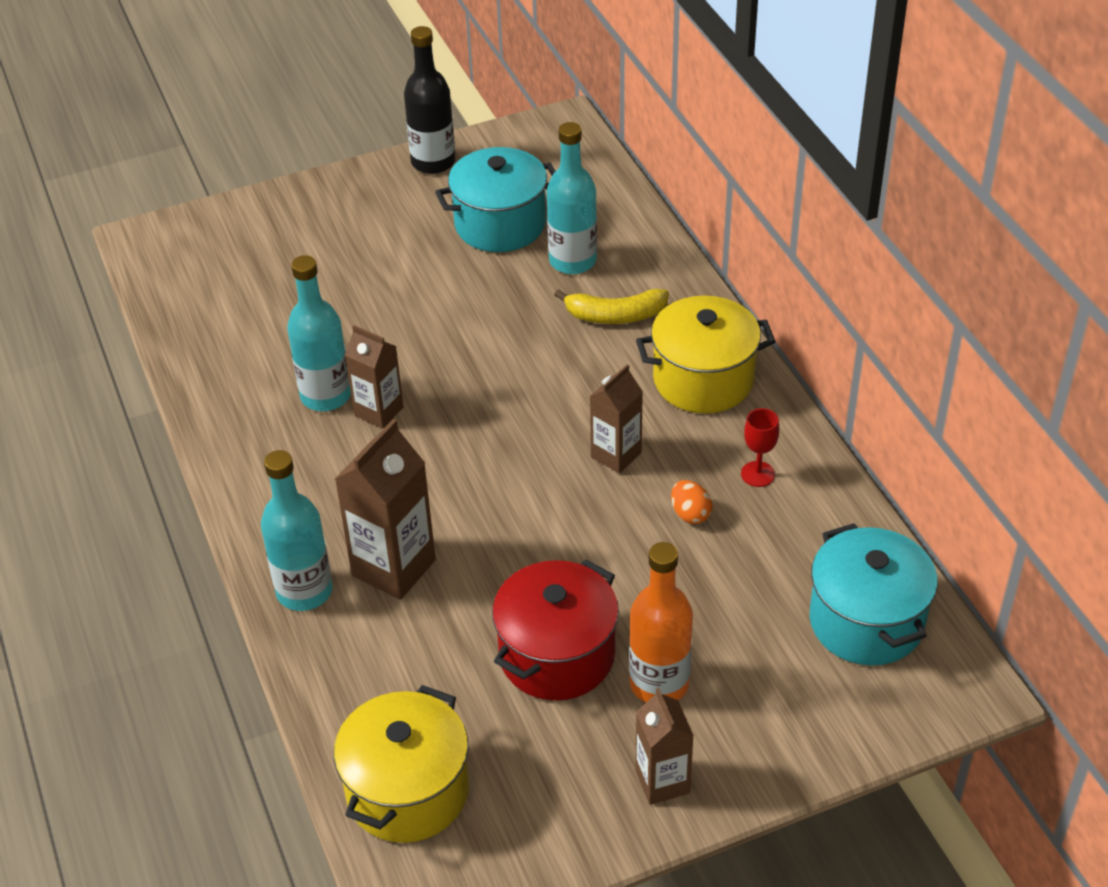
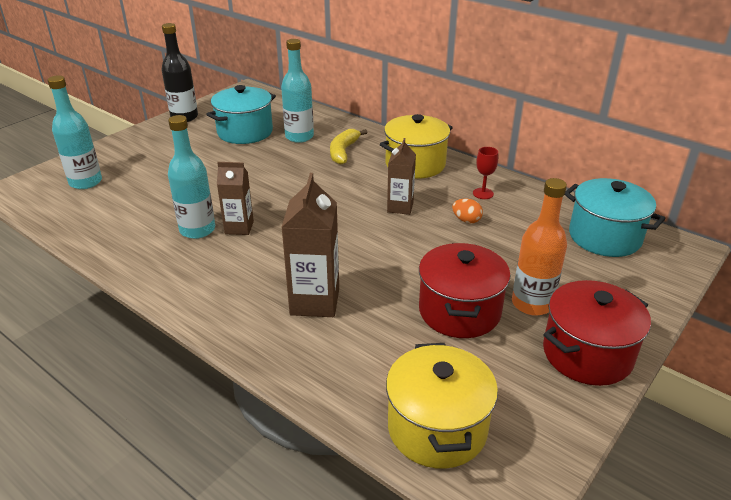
camera: 30 degrees left, 10 degrees down
turquoise bottle [261,450,333,611] -> turquoise bottle moved to [47,75,102,189]
yellow banana [554,289,669,324] -> yellow banana turned 135 degrees clockwise [330,129,367,165]
brown carton [635,688,694,805] -> red pot [543,280,651,386]

